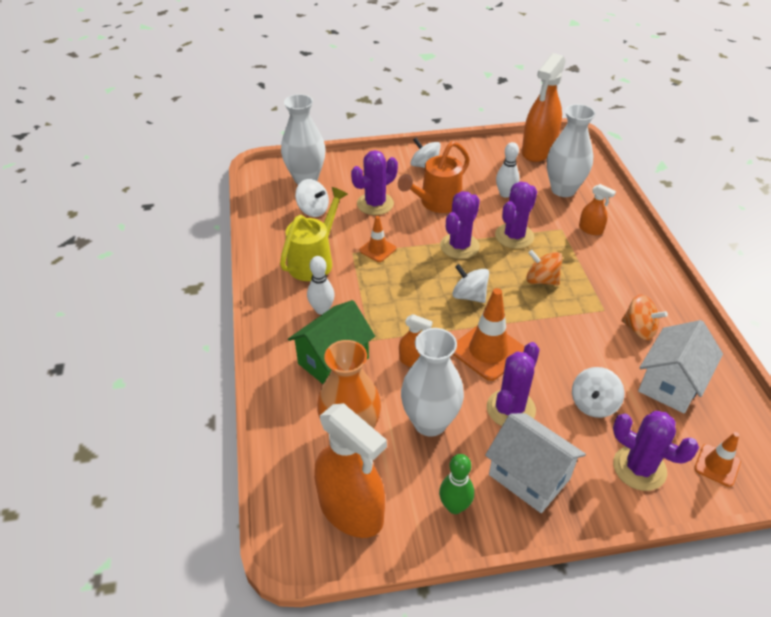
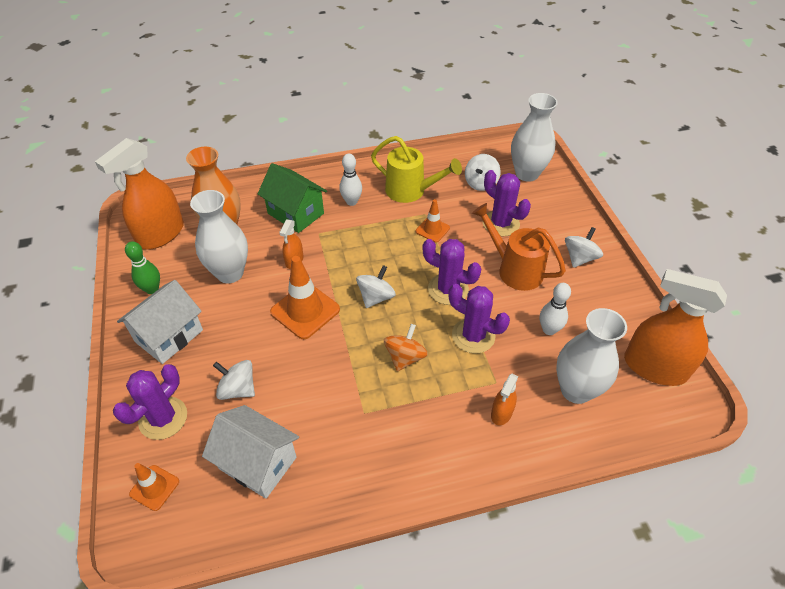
camera: 85 degrees right, 5 degrees up
purple cactus [487,342,539,426] -> none
orange spinning top [621,294,668,340] -> none

